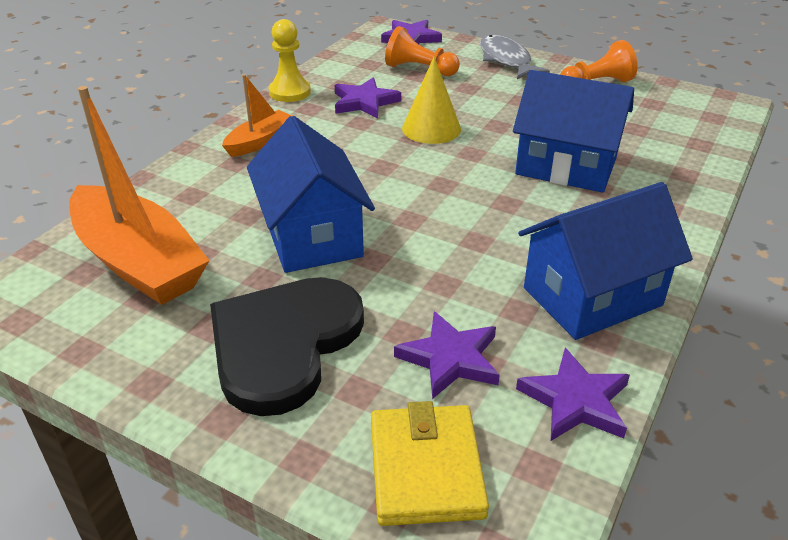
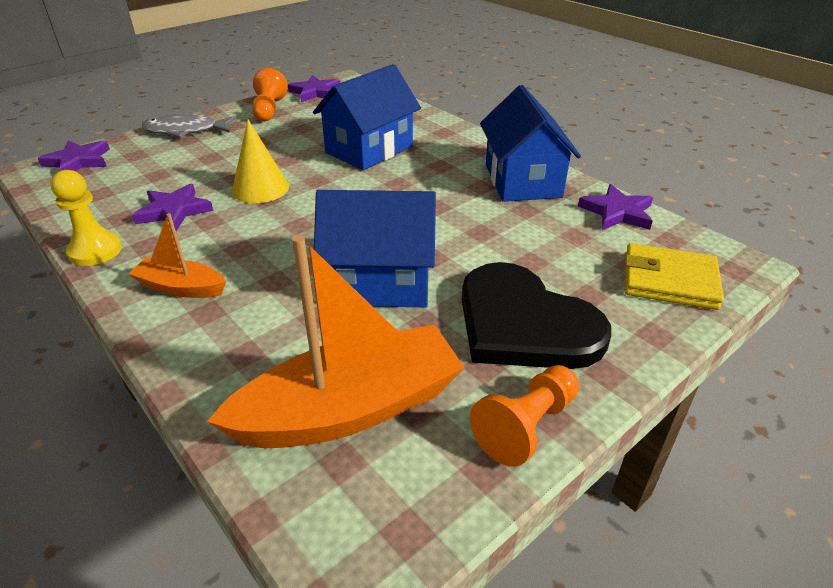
camera: 70 degrees left, 0 degrees up
orange boat [222,74,292,157] -> orange boat turned 45 degrees counterclockwise [129,213,226,298]
orange pawn [385,26,460,76] -> orange pawn moved to [470,365,579,467]
purple star [394,311,500,399] -> purple star moved to [288,75,340,102]

